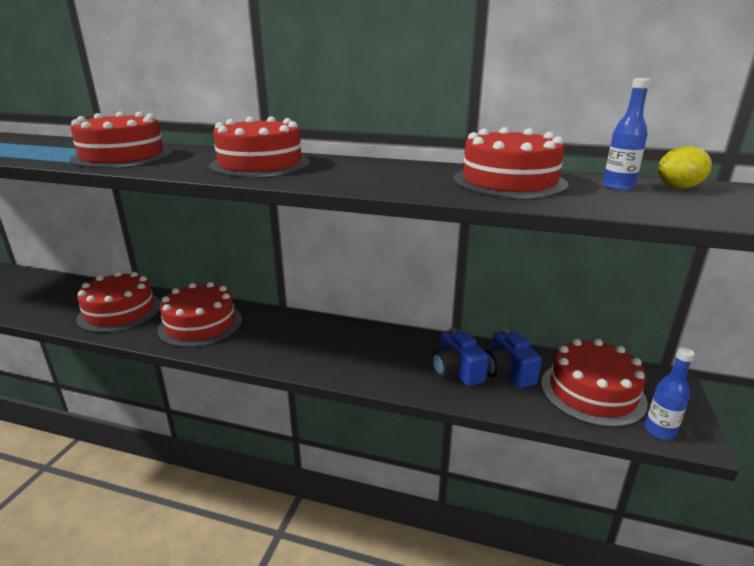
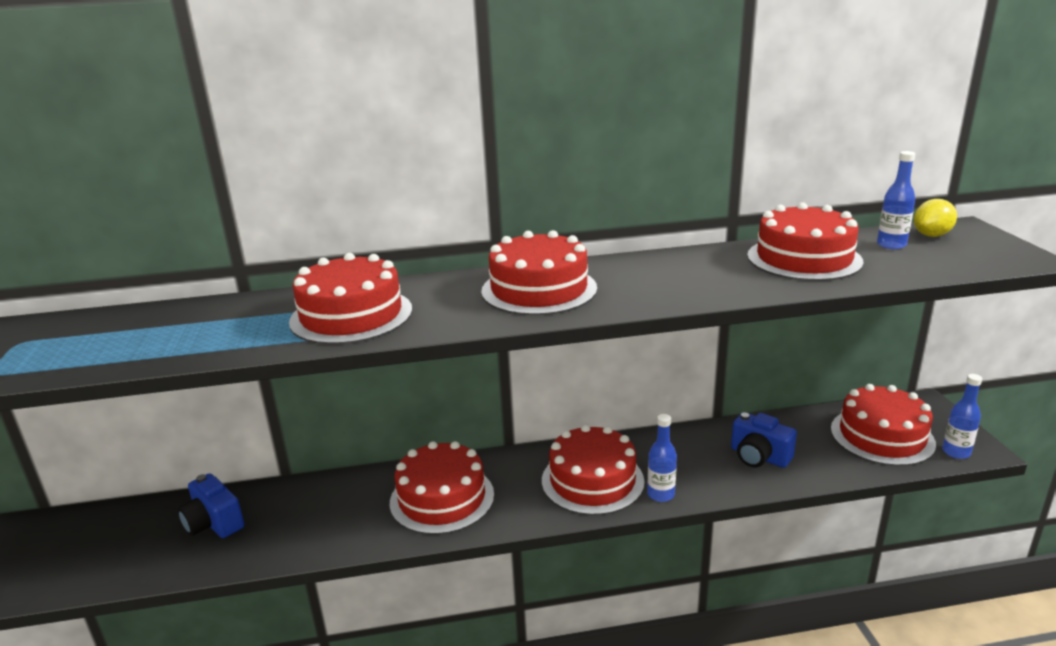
camera: 25 degrees left, 0 degrees up
red cake [76,272,161,333] -> red cake moved to [542,424,645,515]
blue camera [485,329,542,388] -> blue camera moved to [177,473,245,538]
none -> blue bottle [647,414,677,502]

